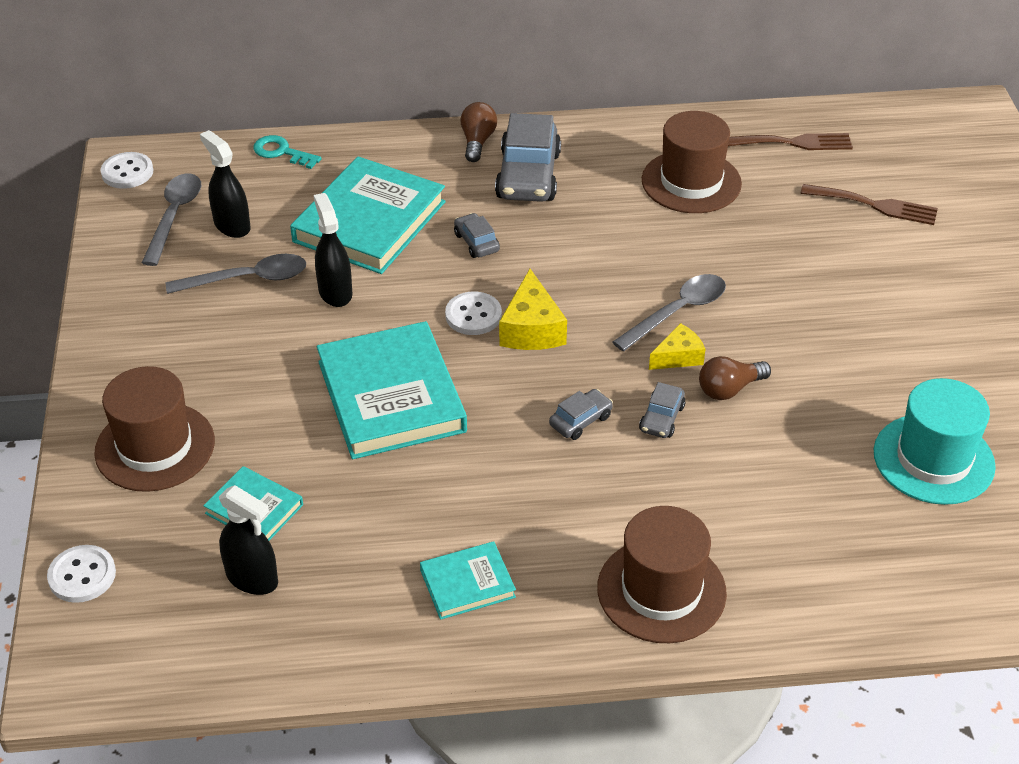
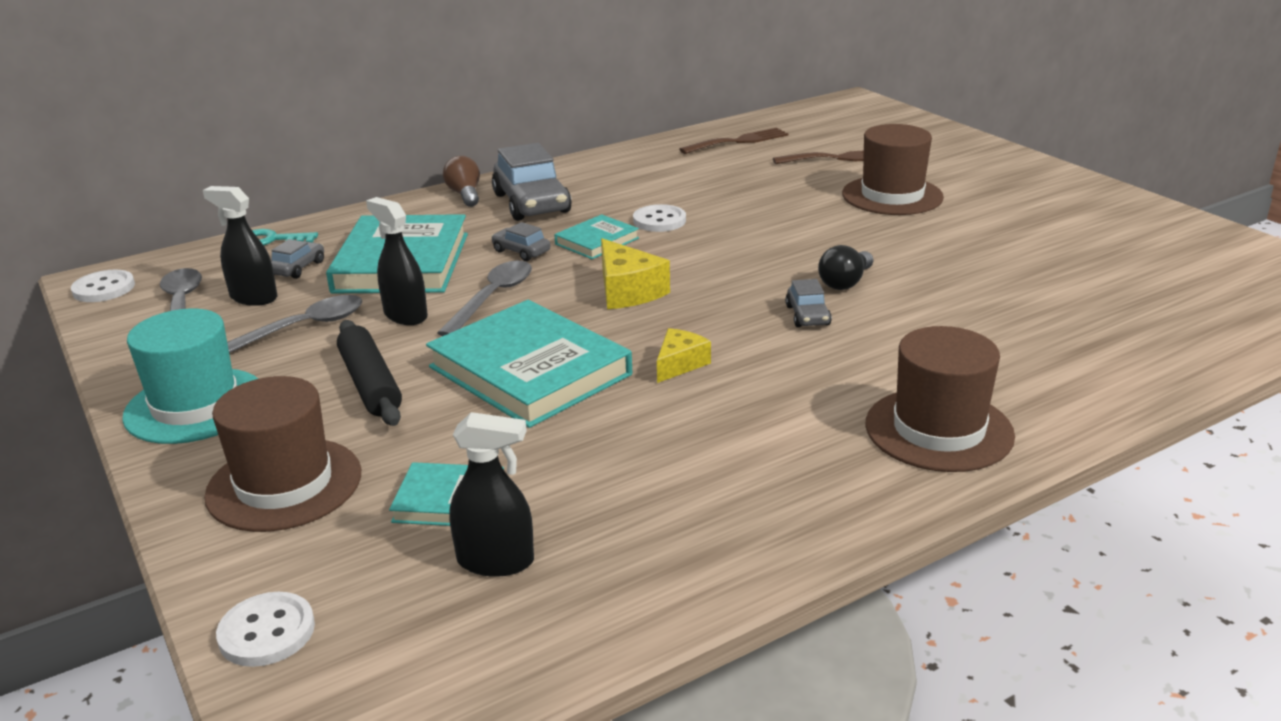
camera: 25 degrees left, 15 degrees down
turquoise book [420,541,516,620] -> turquoise book moved to [554,214,639,259]
white button [445,292,502,335] -> white button moved to [633,204,686,232]
grey car [549,389,613,440] -> grey car moved to [271,239,324,279]
grey spoon [613,274,726,351] -> grey spoon moved to [437,261,532,336]
brown hat [642,111,742,213] -> brown hat moved to [842,124,944,215]
yellow cheese [649,323,705,370] -> yellow cheese moved to [657,328,711,383]
brown light bulb [699,356,771,400] -> black light bulb [818,245,873,290]
turquoise hat [874,378,996,505] -> turquoise hat moved to [122,309,258,444]
none -> black rolling pin [337,320,402,426]

